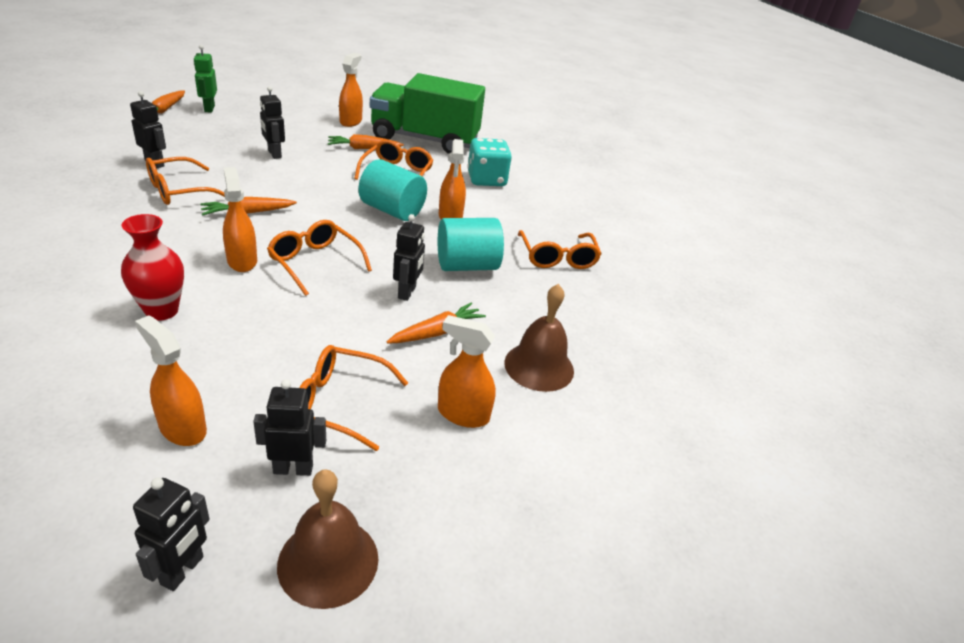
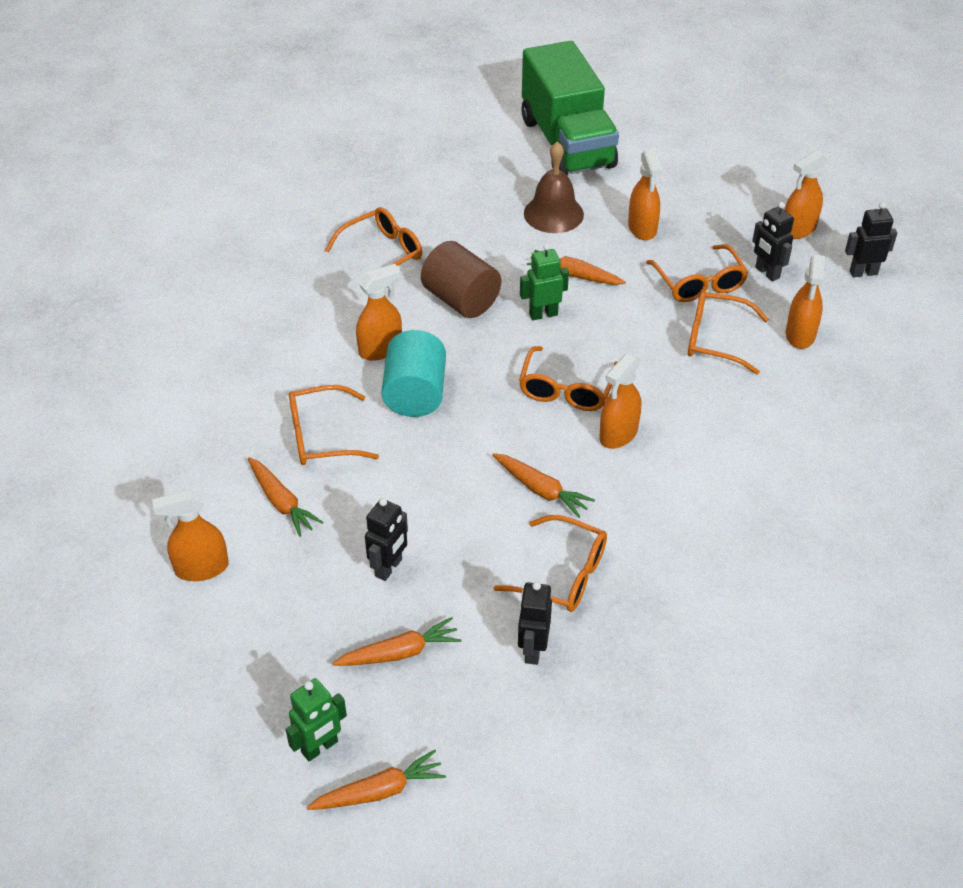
camera: 115 degrees left, 10 degrees up
red vase [121,214,184,321] -> none
brown bell [277,469,378,609] -> orange spray bottle [784,150,828,239]
green truck [370,73,485,154] -> green truck moved to [522,41,619,176]
black robot [393,214,425,301] -> green robot [520,243,569,320]
turquoise cylinder [438,218,504,271] -> brown cylinder [421,241,501,318]
turquoise dice [467,138,512,186] -> none
none -> orange carrot [332,617,462,666]
none -> orange glasses [688,291,769,374]

